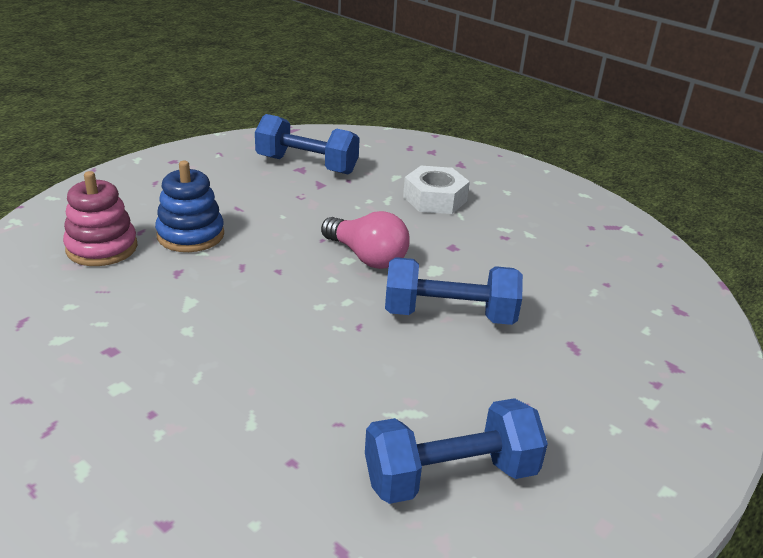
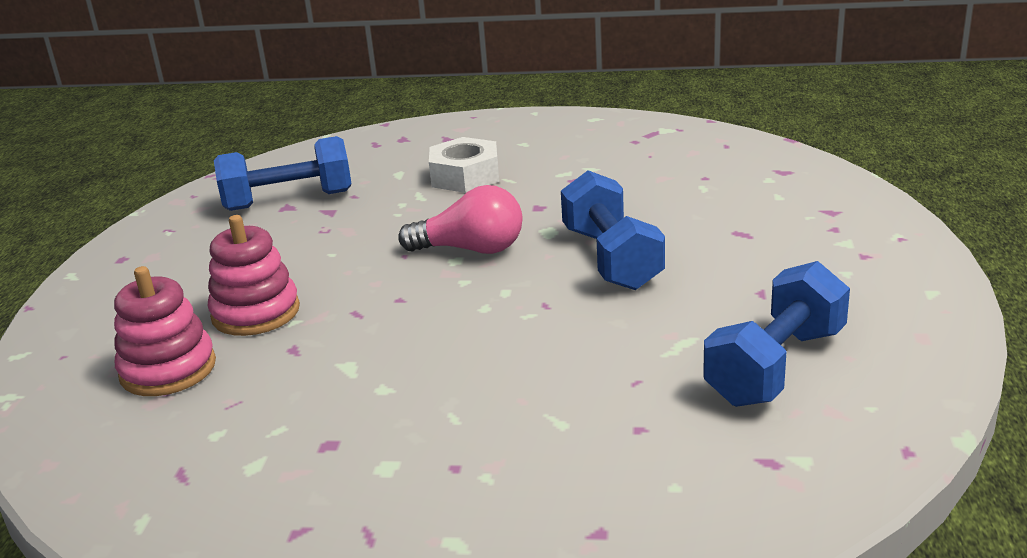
camera: 30 degrees left, 5 degrees down
blue stacking toy [155,161,224,252] -> pink stacking toy [208,215,300,336]
blue dumbbell [385,257,523,325] -> blue dumbbell turned 75 degrees counterclockwise [561,170,665,290]

